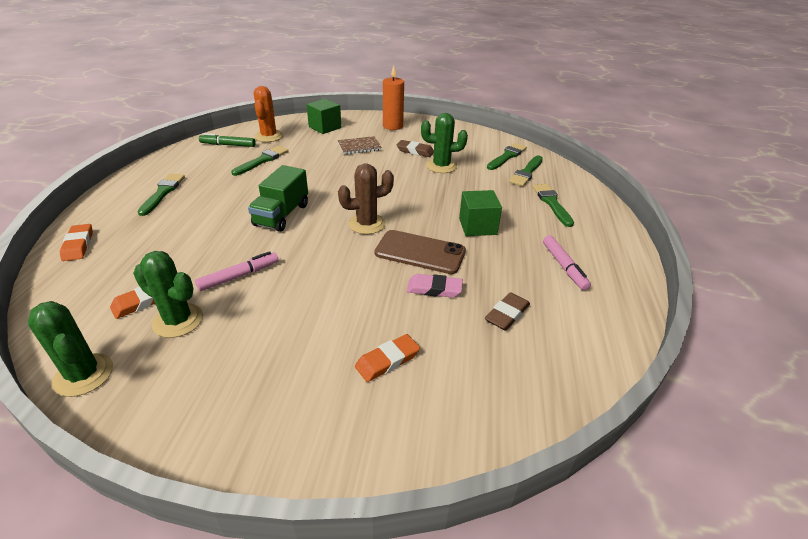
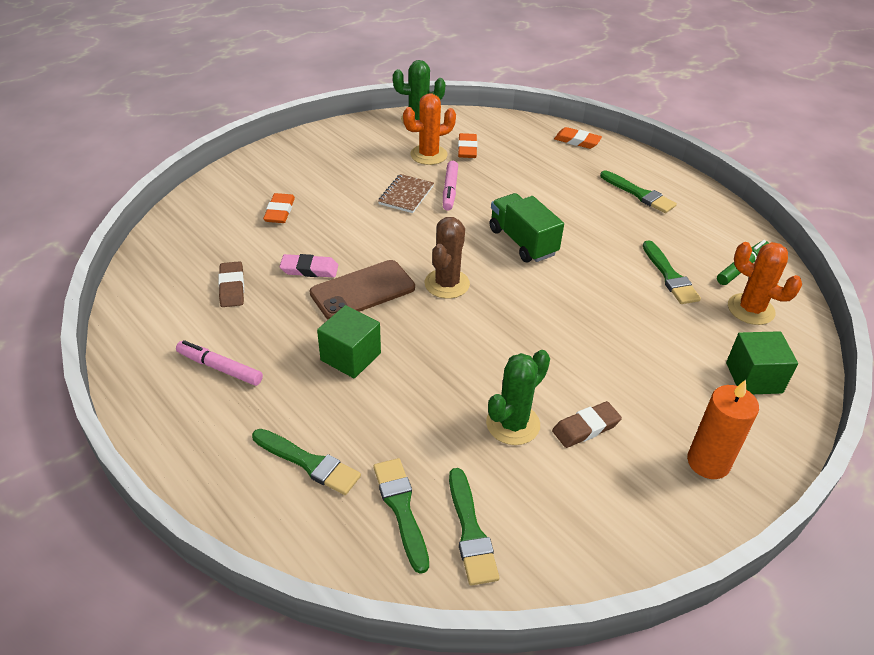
camera: 130 degrees right, 5 degrees up
green cactus [133,251,203,338] -> orange cactus [403,93,456,165]
brown notebook [338,136,382,154] -> brown notebook moved to [378,174,434,213]
pink eraser [407,274,463,298] -> pink eraser turned 45 degrees clockwise [280,254,338,278]

